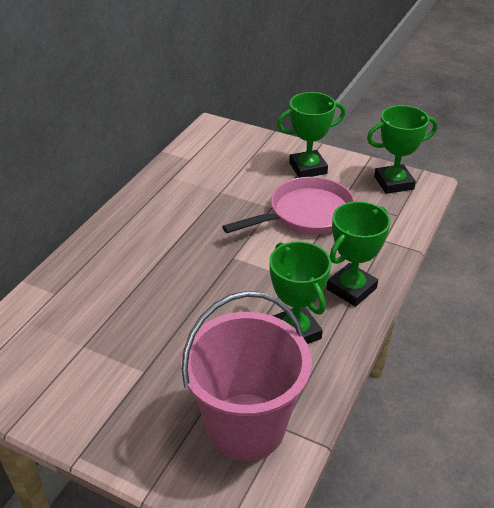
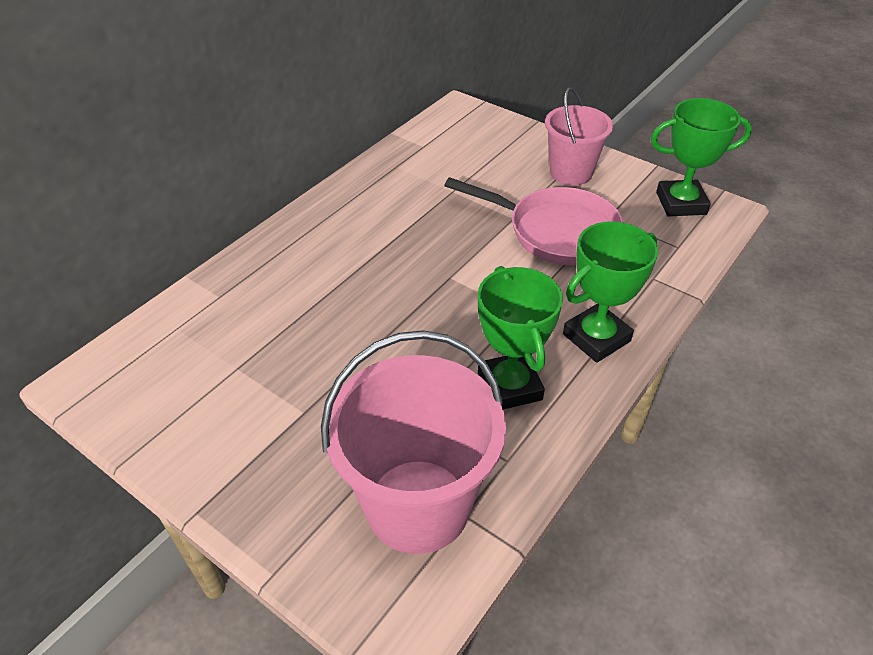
camera: 10 degrees right, 5 degrees up
pink pan [222,177,355,235] -> pink pan turned 45 degrees clockwise [444,177,624,265]
green trophy [277,92,346,178] -> pink bucket [545,87,613,185]

